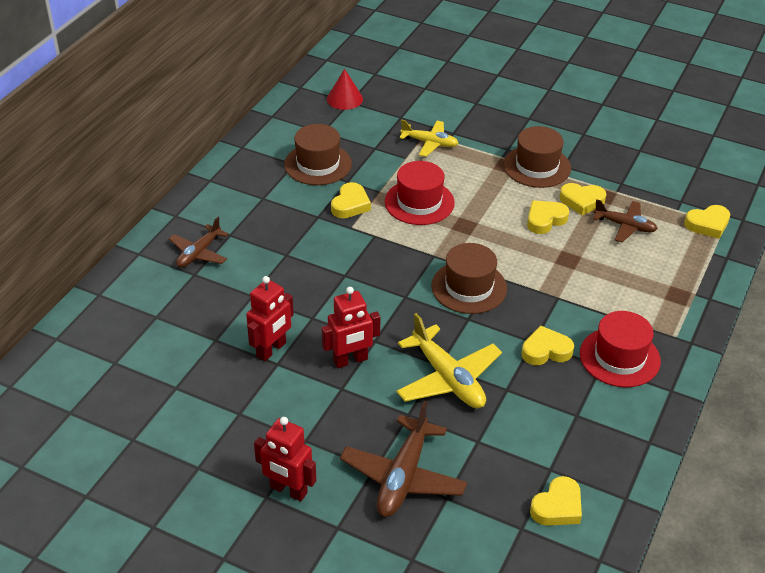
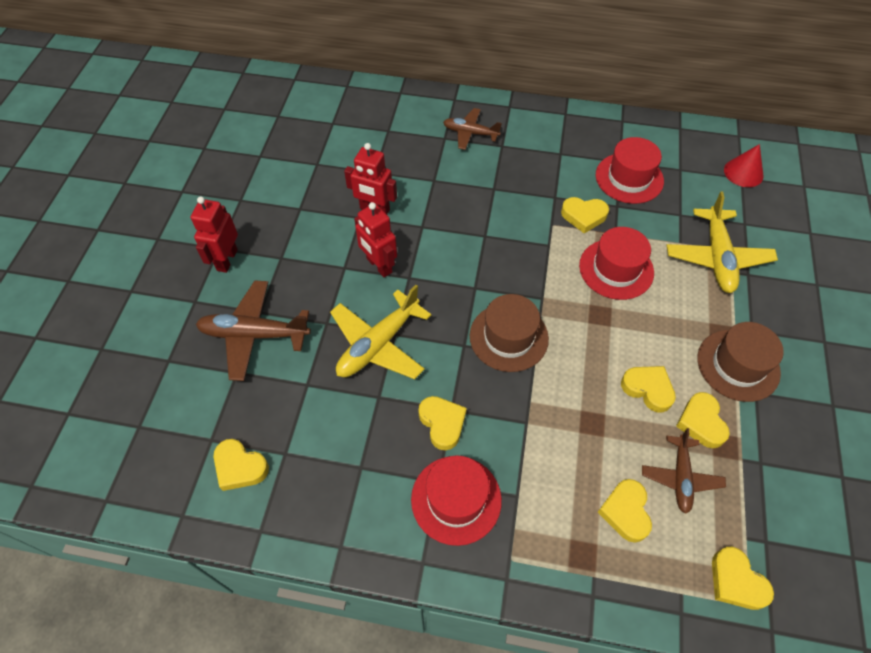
camera: 75 degrees right, 15 degrees up
brown hat [284,124,352,185] -> red hat [596,137,664,204]
yellow plane [399,119,459,157] -> yellow plane [667,191,778,293], size x1.58
none -> yellow heart [598,479,652,543]

